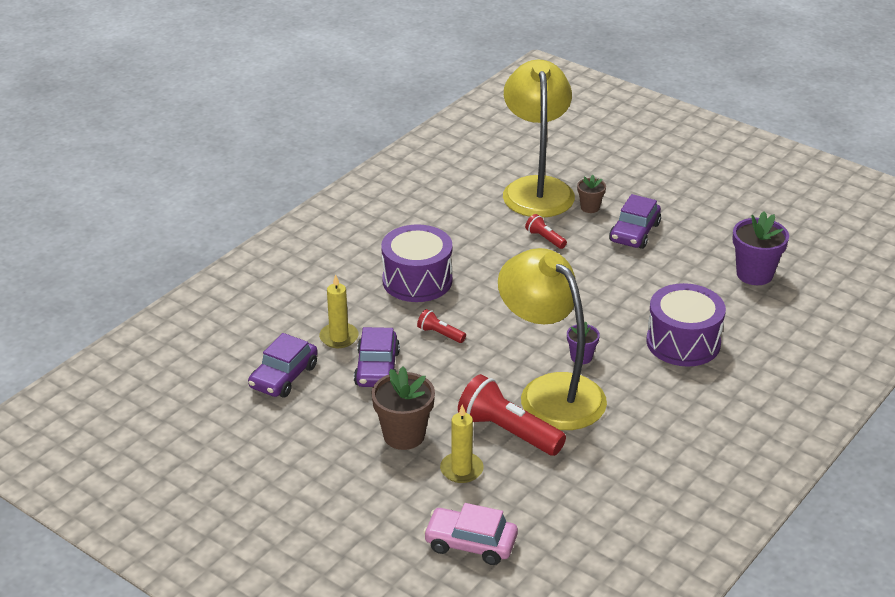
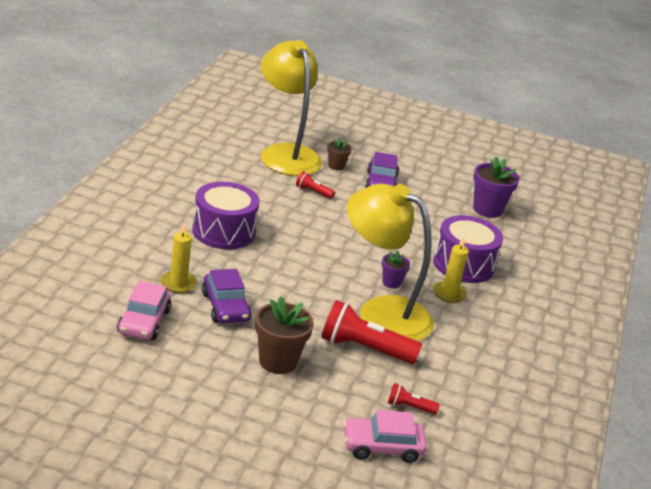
camera: 25 degrees left, 5 degrees down
purple car [248,333,318,398] -> pink car [117,281,171,340]
red flashlight [417,309,466,343] -> red flashlight moved to [388,383,440,415]
yellow candle [440,405,484,483] -> yellow candle moved to [433,237,469,303]

